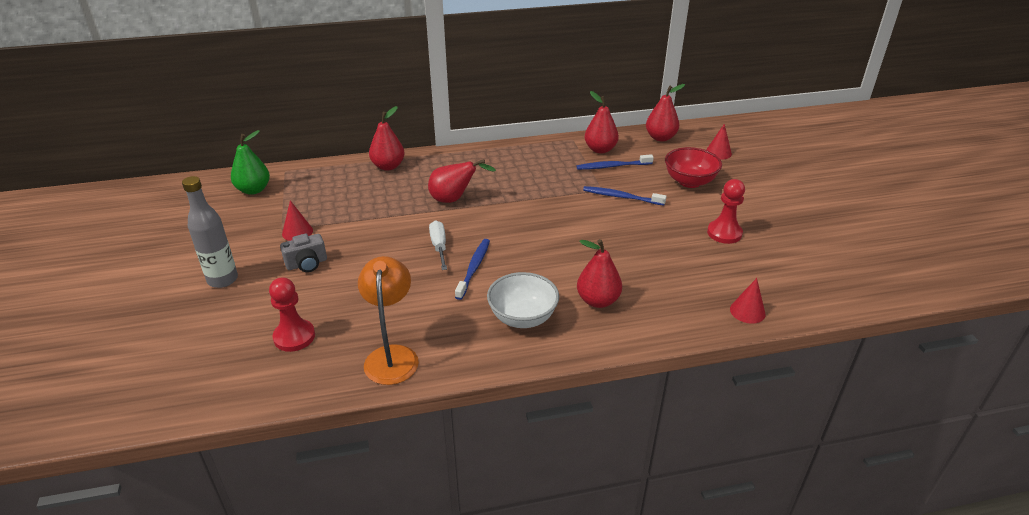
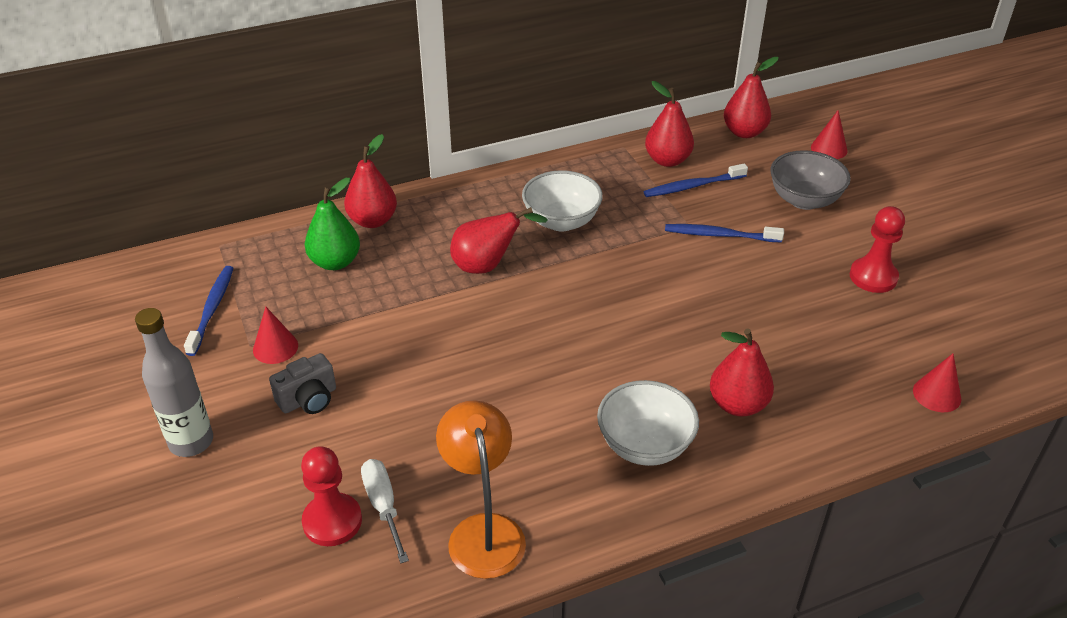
camera: 10 degrees left, 5 degrees up
green pear [231,130,270,195] -> green pear moved to [305,178,360,270]
white screwdriver [429,220,447,270] -> white screwdriver moved to [361,459,409,563]
blue toothbrush [455,239,490,300] -> blue toothbrush moved to [184,266,234,356]
red bowl [665,147,722,188] -> grey bowl [770,150,851,210]
none -> white bowl [522,170,603,232]

